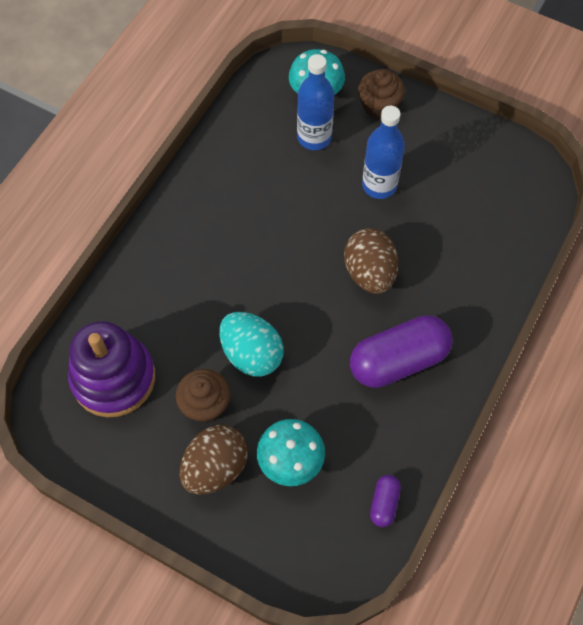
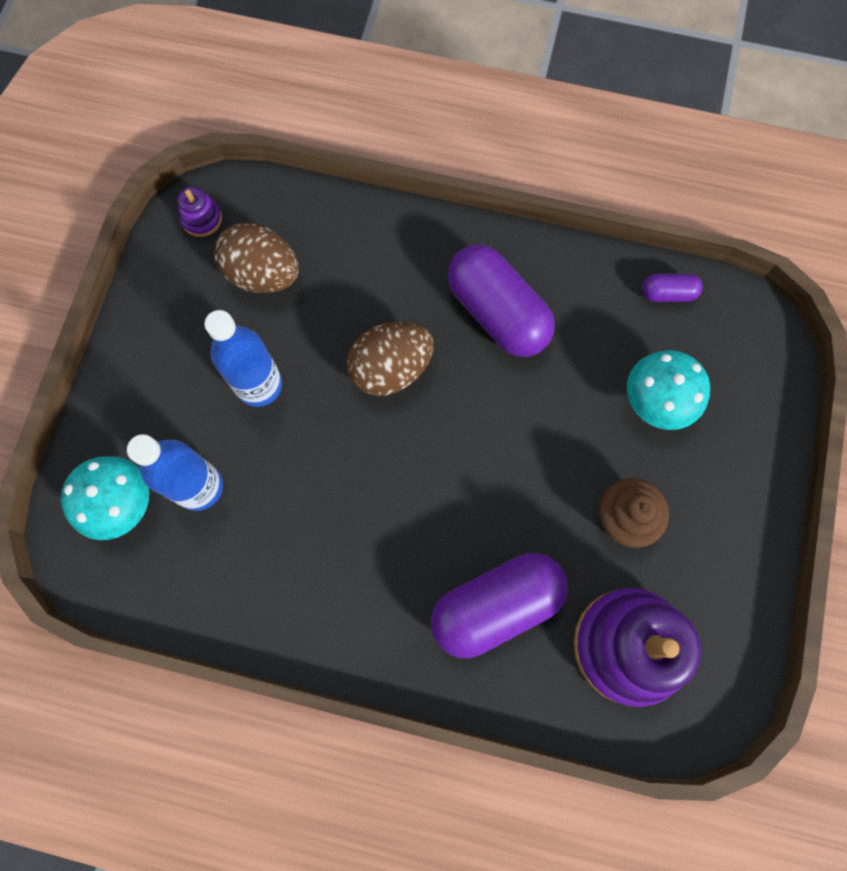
camera: 105 degrees left, 10 degrees up
brown egg [180,425,248,495] -> brown egg moved to [214,223,299,293]
turquoise egg [219,312,284,377] -> none
brown cupcake [358,69,405,119] -> none
none -> purple stacking toy [177,186,222,237]
none -> purple capsule [431,553,568,658]

